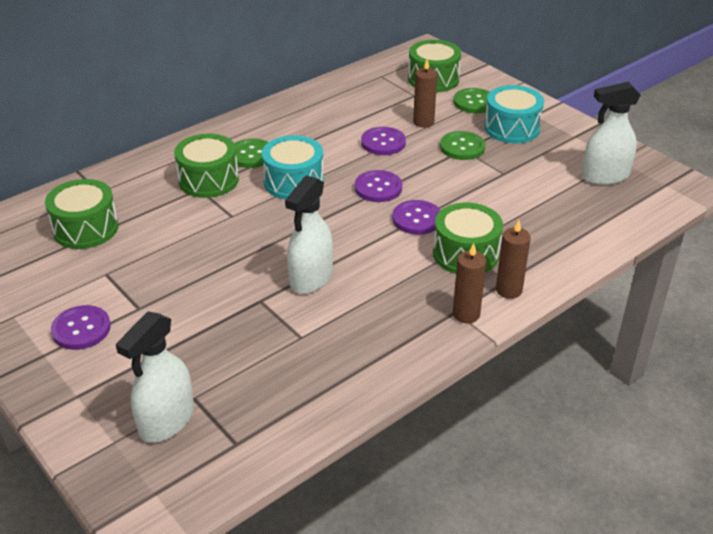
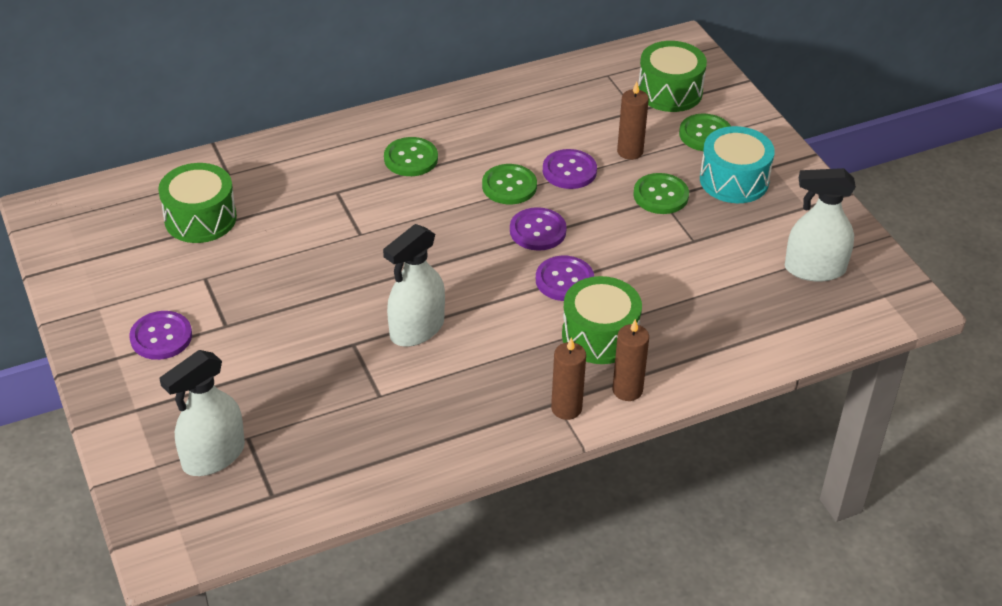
camera: 15 degrees right, 5 degrees up
green drum [174,134,239,198] -> none
turquoise drum [262,135,324,199] -> none
none -> green button [482,164,537,204]

